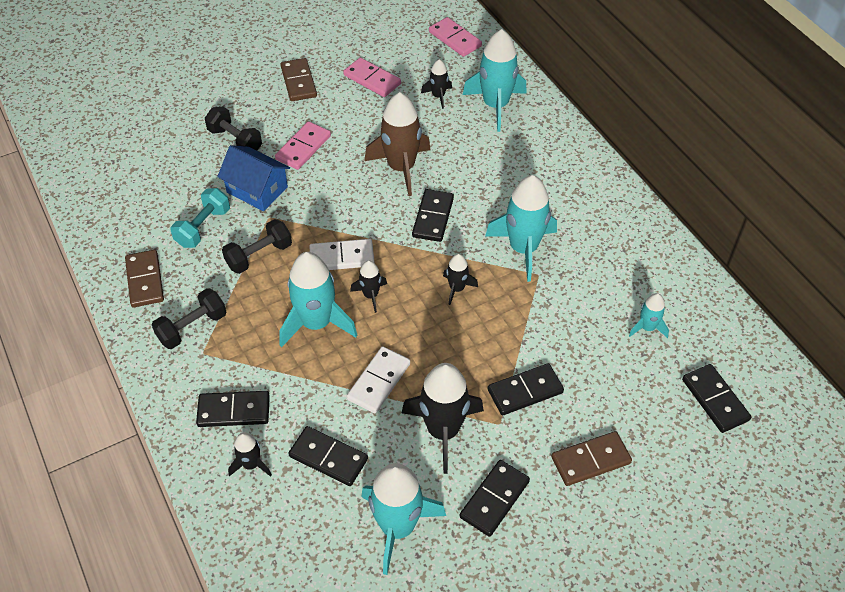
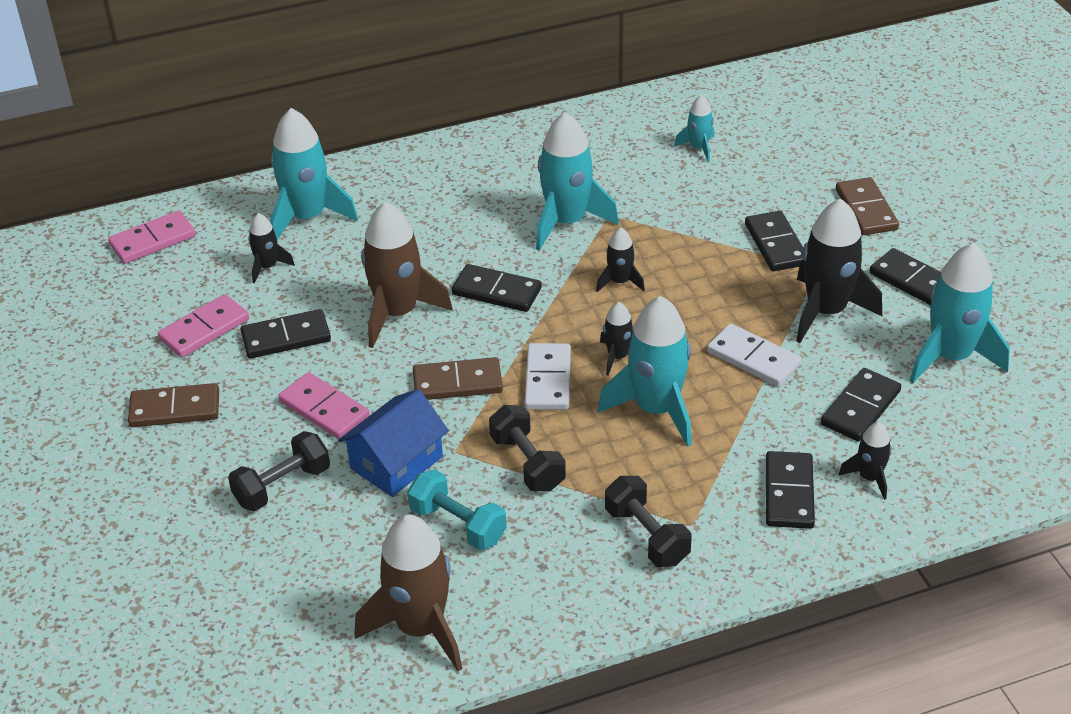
camera: 80 degrees left, 10 degrees down
brown domino [125,250,164,308] -> brown domino moved to [413,357,503,400]
black domino [682,364,751,433] -> black domino moved to [240,309,331,359]
none -> brown rocket [354,515,462,671]

